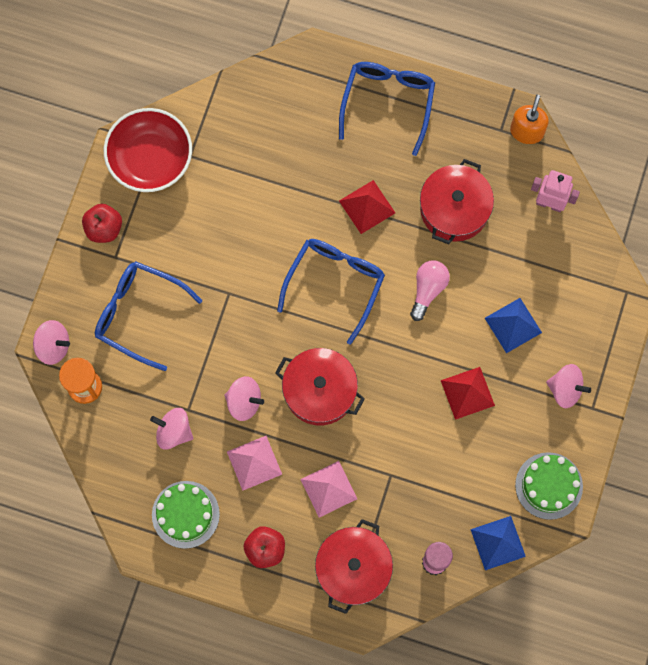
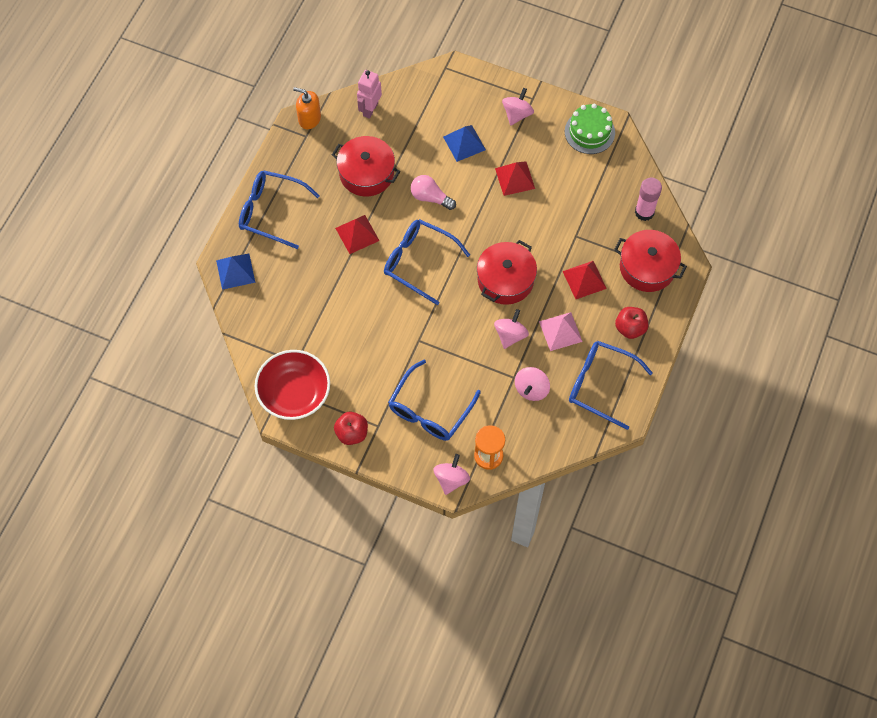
camera: 85 degrees left, 10 degrees down
green cake [152,481,220,549] -> blue glasses [569,341,653,430]
pink pyramid [300,461,357,518] -> red pyramid [563,261,607,299]
blue pyramid [470,516,526,570] -> blue pyramid moved to [216,254,255,290]

